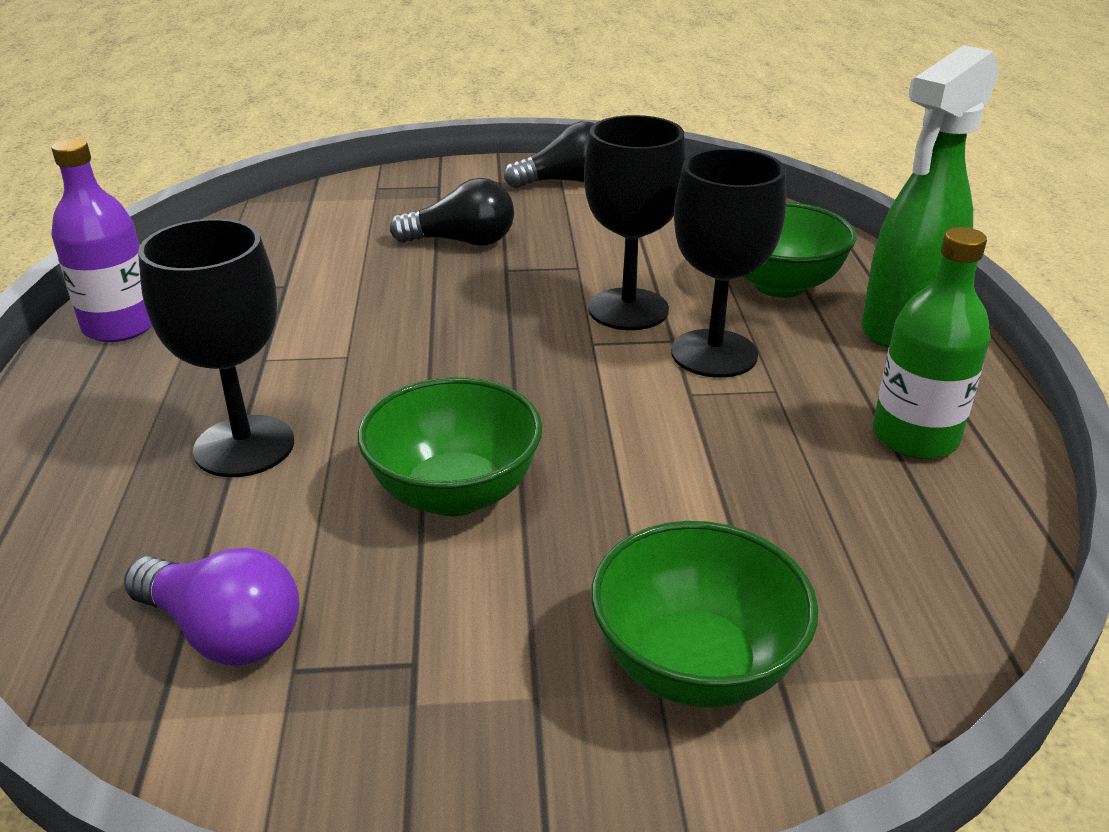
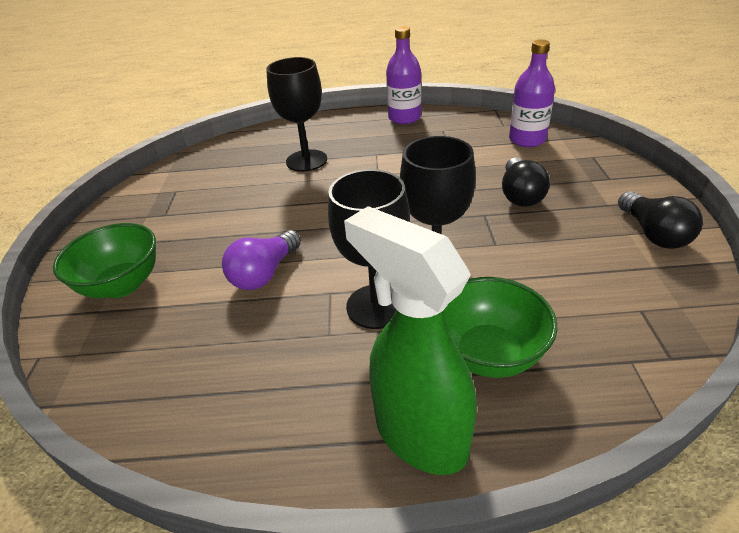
camera: 95 degrees right, 5 degrees up
purple light bulb [124,547,300,666] -> purple light bulb moved to [222,230,301,290]
green bowl [358,377,542,516] -> none
green bottle [873,227,991,459] -> none
none -> purple bottle [509,40,555,147]

